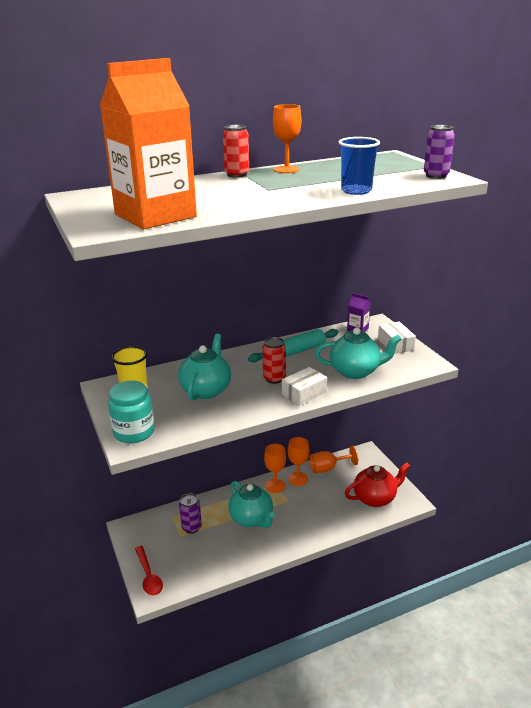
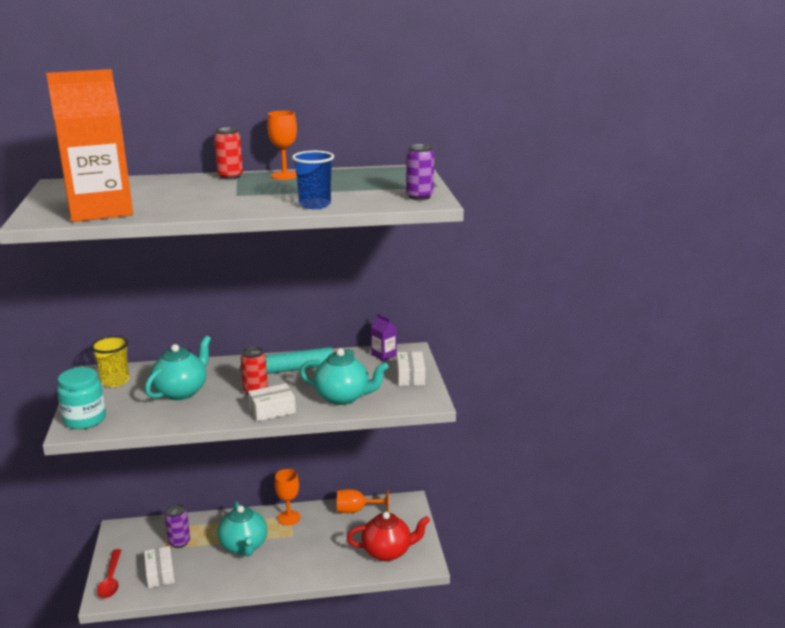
camera: 15 degrees right, 5 degrees down
orange goblet [288,437,309,486] -> none
none -> white box [144,546,175,588]

